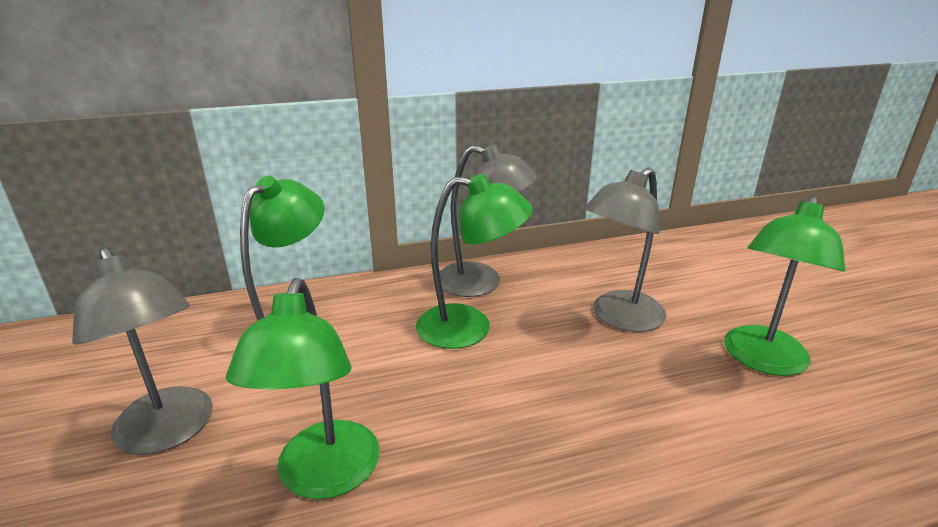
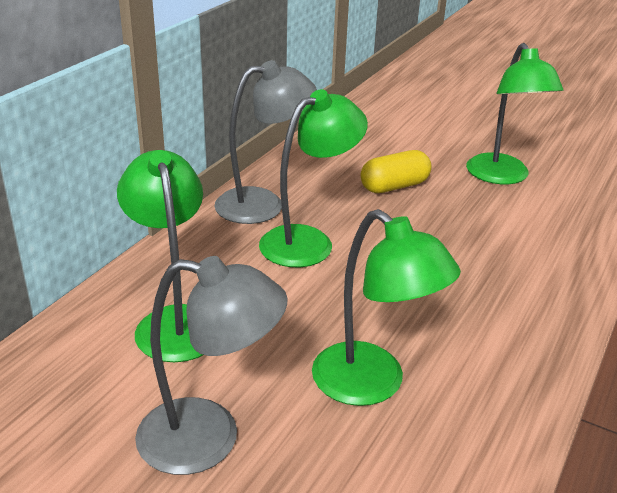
camera: 45 degrees left, 5 degrees up
grey lamp [584,167,666,332] -> yellow capsule [360,150,432,193]

